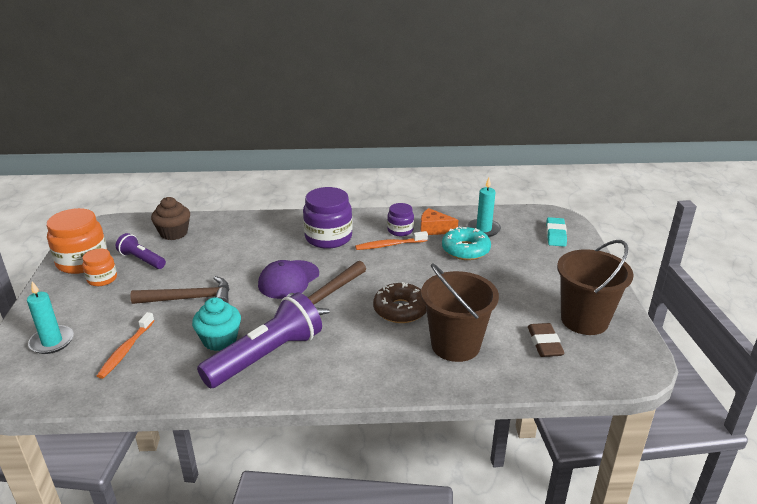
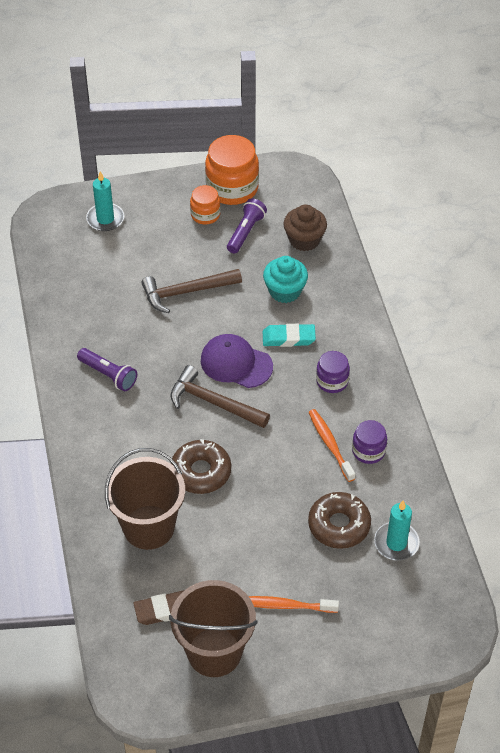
camera: 80 degrees right, 20 degrees up
orange toothbrush [97,312,155,379] -> orange toothbrush moved to [248,596,339,613]
brown hammer [130,276,229,304] -> brown hammer turned 90 degrees clockwise [141,269,242,313]
turquoise cupcake [192,297,241,351] -> turquoise cupcake moved to [263,256,308,303]
purple flashlight [197,292,322,388] -> purple flashlight [77,348,137,391], size x0.54
purple jar [303,187,353,249] -> purple jar [316,351,350,393], size x0.56
orange cheese [421,208,458,235] -> none
turquoise donut [442,226,491,260] -> brown donut [308,492,371,549]
turquoise eraser [546,217,567,247] -> turquoise eraser moved to [263,323,316,347]

